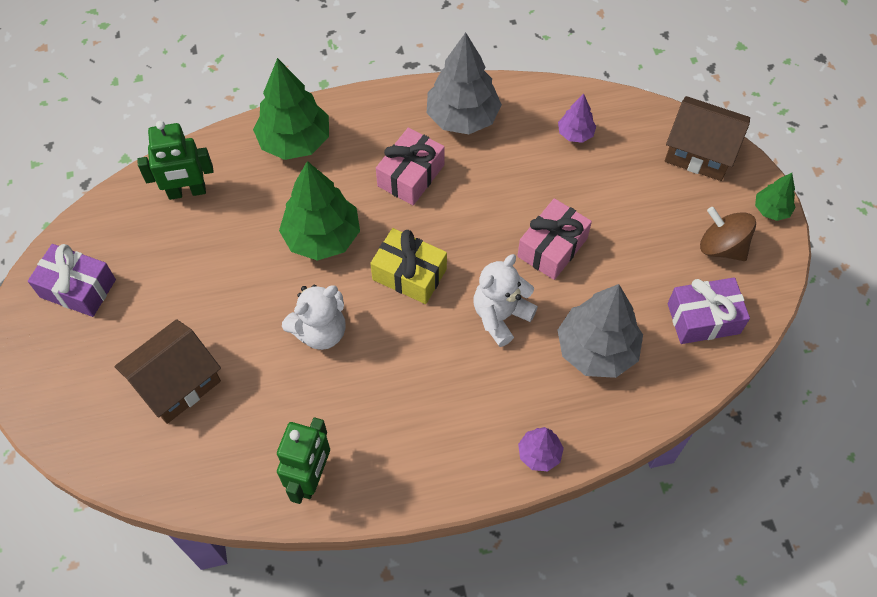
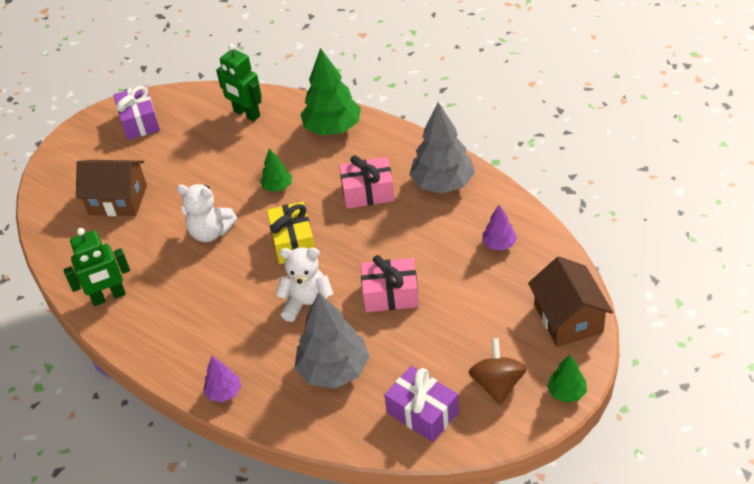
camera: 55 degrees right, 15 degrees down
green tree [279,161,360,261] -> green tree [260,148,292,192], size x0.51

